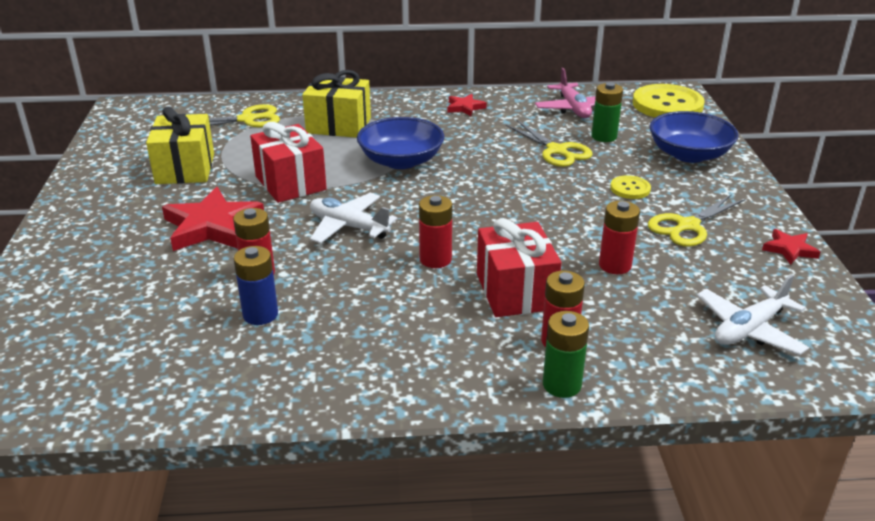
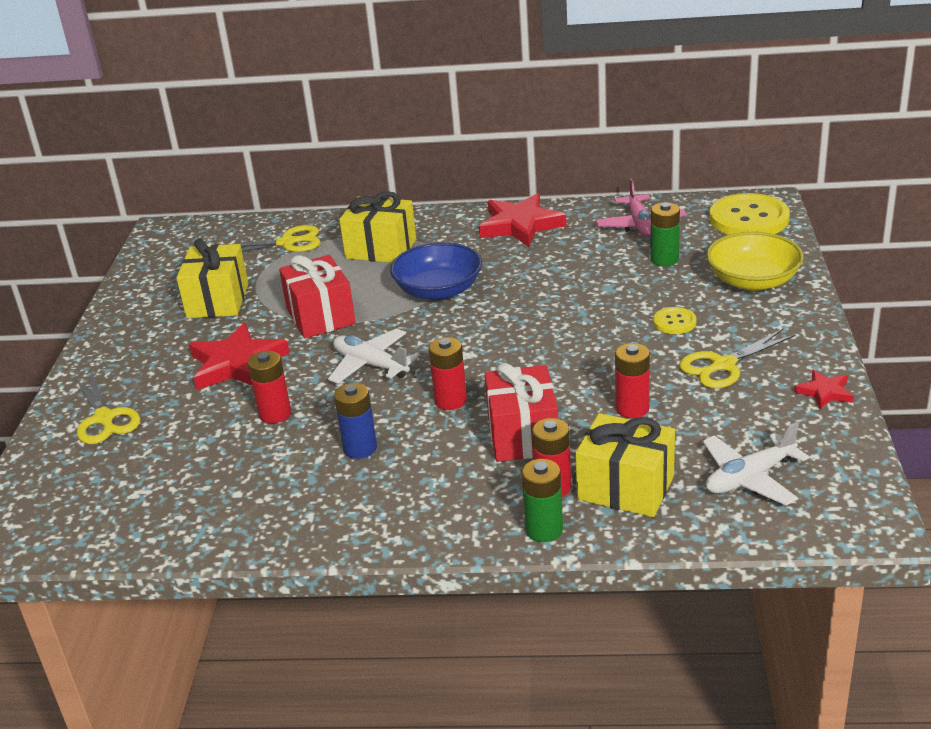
camera: 10 degrees right, 0 degrees up
blue battery [234,246,278,325] -> blue battery moved to [334,383,377,459]
red star [447,94,487,116] -> red star [479,193,567,247], size x1.97
yellow scissors [506,120,592,167] -> yellow scissors moved to [75,371,140,444]
blue bowl [649,111,738,163] -> yellow bowl [706,232,804,291]
none -> yellow gift [575,413,675,517]

